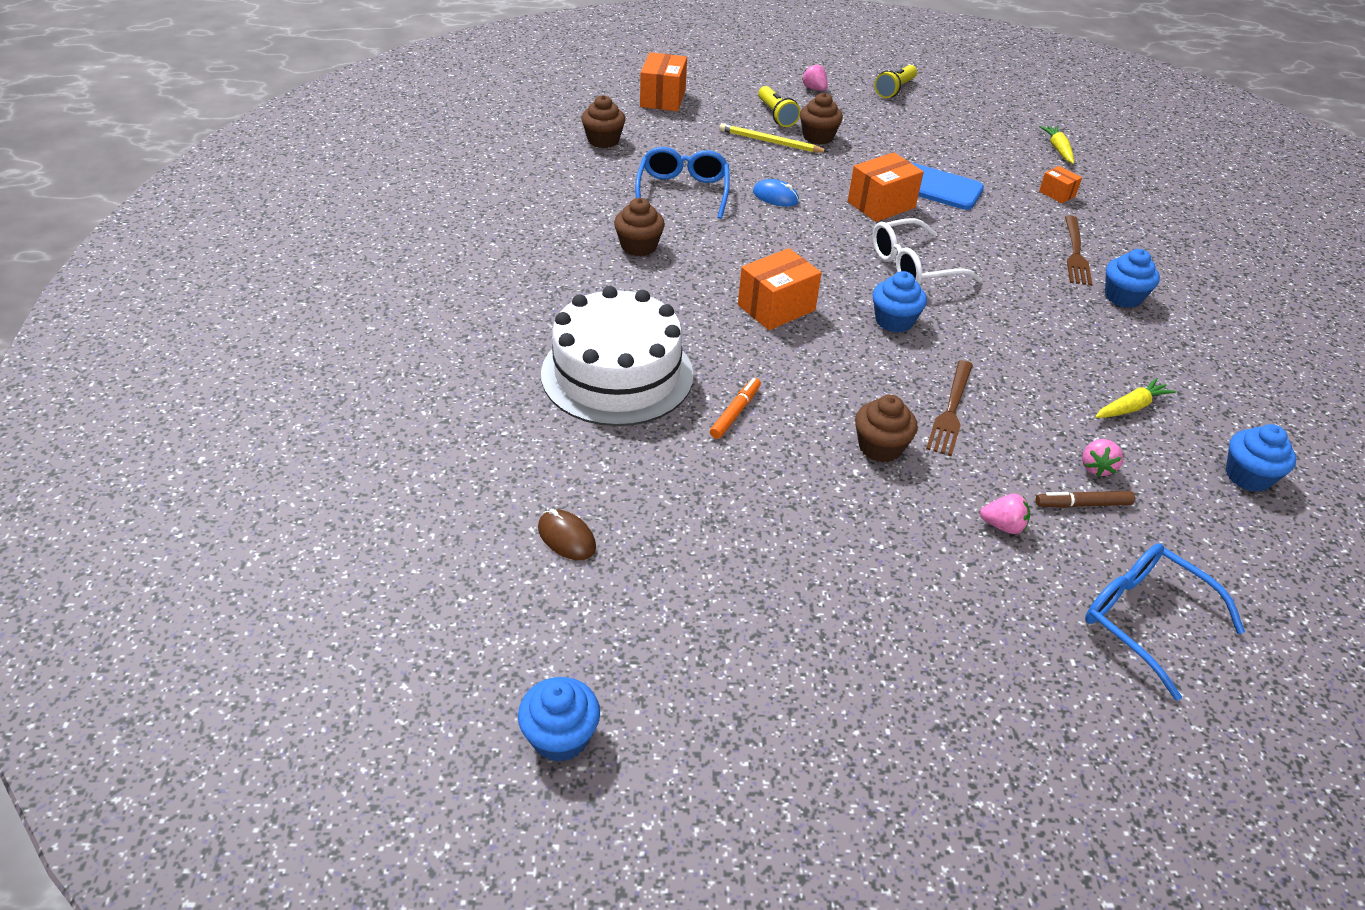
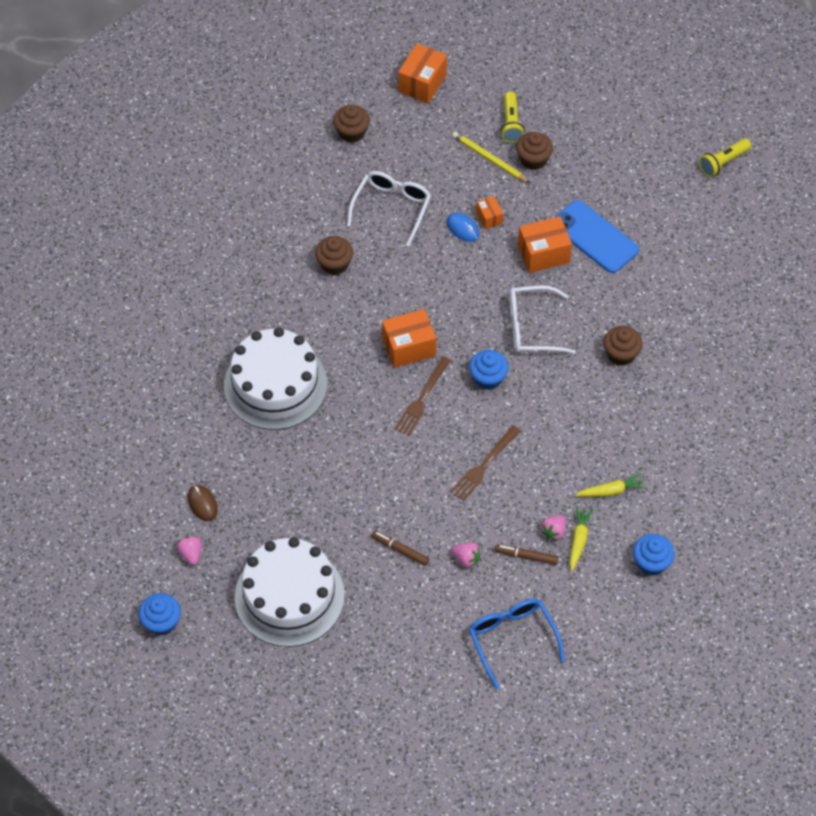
camera: 20 degrees right, 15 degrees up
blue glasses [635,147,730,219] -> white glasses [347,171,431,246]
orange marker [710,378,761,439] -> none
pink strawberry [802,64,828,91] -> pink strawberry moved to [177,536,202,565]
brown cupcake [855,395,918,463] -> brown cupcake moved to [603,326,643,366]
yellow flashlight [874,65,917,98] -> yellow flashlight moved to [699,138,751,177]
orange box [1039,166,1082,203] -> orange box moved to [476,196,503,229]
yellow carrot [1040,126,1074,164] -> yellow carrot moved to [570,506,593,571]
brown fork [1065,215,1092,286] -> brown fork moved to [394,356,451,436]
blue cupcake [1105,249,1160,308] -> none
none -> white cake [235,537,345,647]
none -> brown marker [371,531,429,566]

